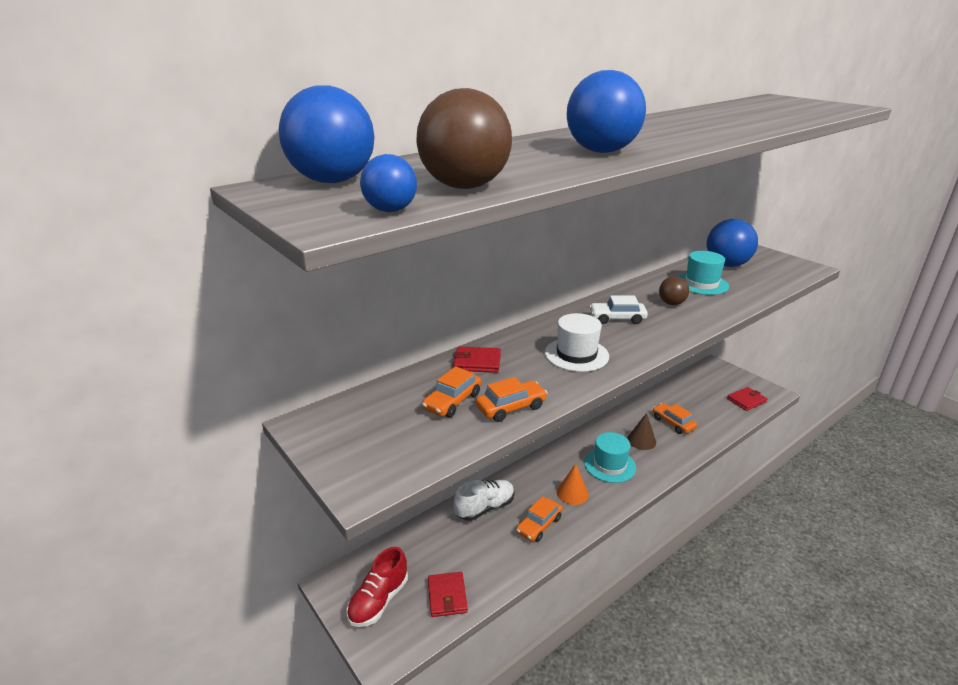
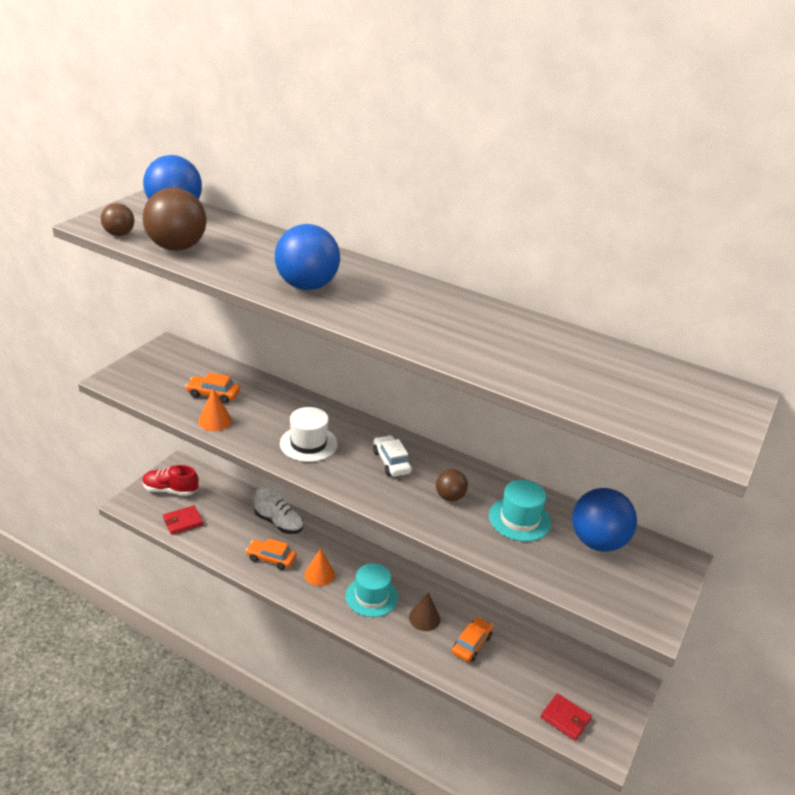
camera: 65 degrees right, 5 degrees up
blue ball [360,154,417,212] -> brown ball [101,203,134,236]
red wallet [453,347,501,373] -> none
orange car [476,377,547,422] -> orange cone [198,388,232,431]

